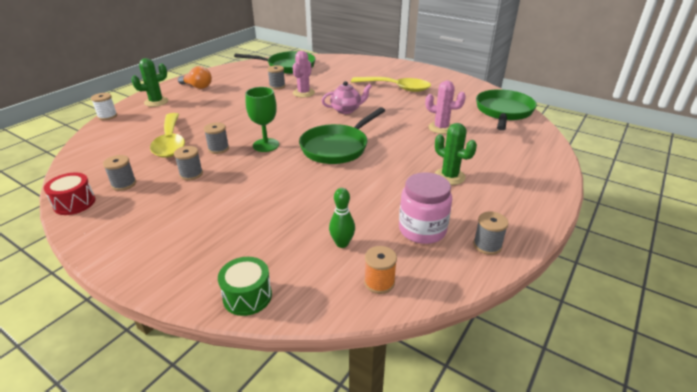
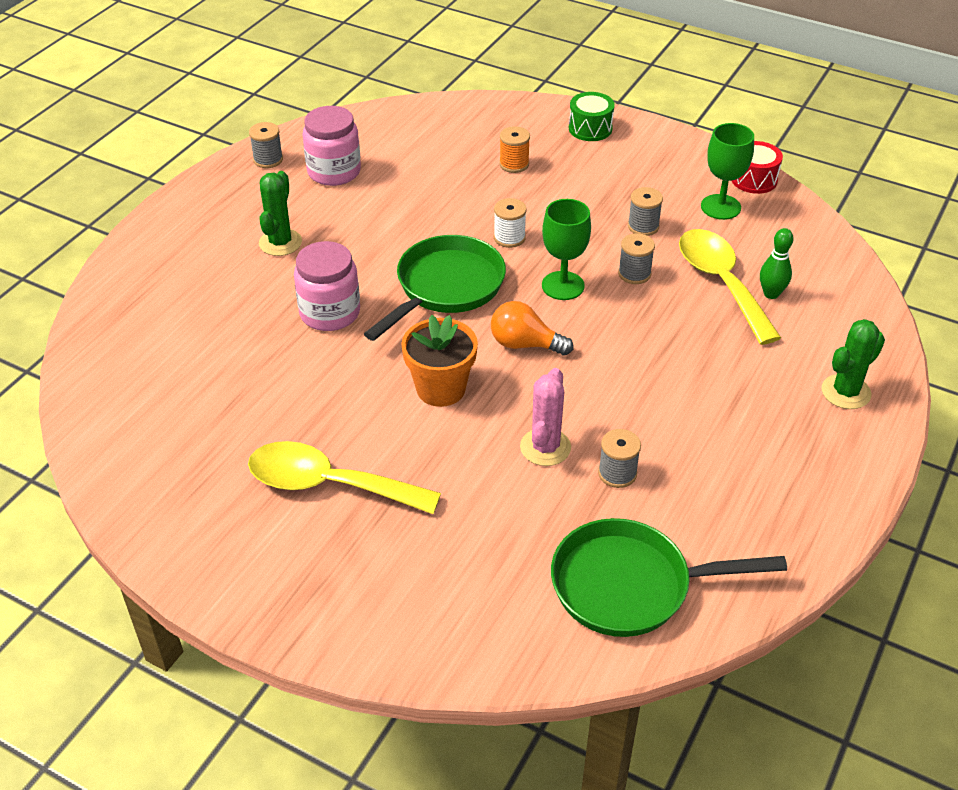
camera: 175 degrees right, 10 degrees up
white spool [91,93,117,120] -> white spool moved to [494,198,527,248]
grey spool [103,155,136,191] -> green goblet [701,123,754,220]
orange light bulb [178,66,212,89] -> orange light bulb moved to [491,301,573,356]
green drum [218,257,272,316] -> green drum moved to [569,92,615,141]
pink teapot [321,81,372,114] -> orange flower pot [401,315,478,407]
green bowling pin [329,188,355,248] -> green bowling pin moved to [760,228,794,299]
orange spool [364,246,397,294] -> orange spool moved to [499,127,530,173]
pink cactus [425,81,466,134] -> none
green cactus [435,123,477,185] -> green cactus turned 60 degrees clockwise [259,171,302,256]
green pan [476,89,537,130] -> none
none -> pink jar [294,241,360,331]

